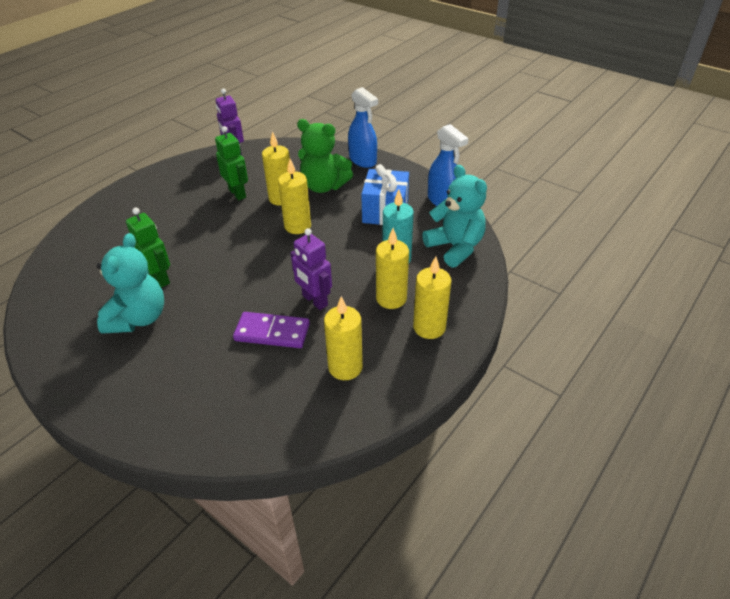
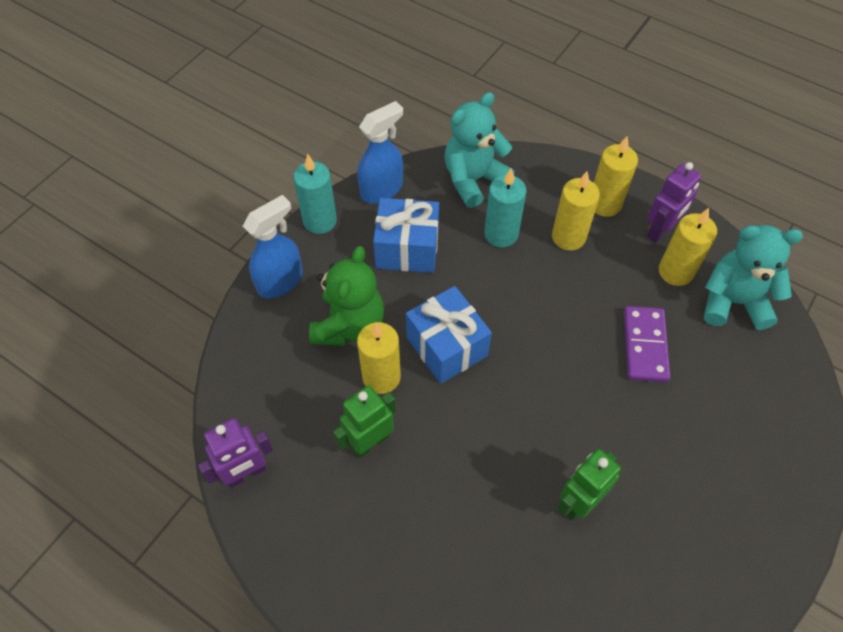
camera: 95 degrees left, 15 degrees up
turquoise teddy bear [97,233,164,334] -> turquoise teddy bear moved to [704,225,803,330]
yellow candle [278,159,311,234] -> blue gift [406,286,492,384]
purple robot [291,228,332,310] -> purple robot moved to [647,162,702,243]
none -> turquoise candle [293,154,337,234]

